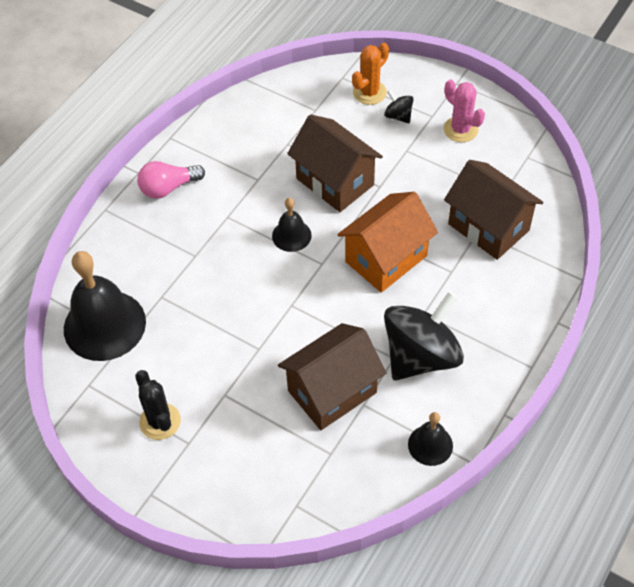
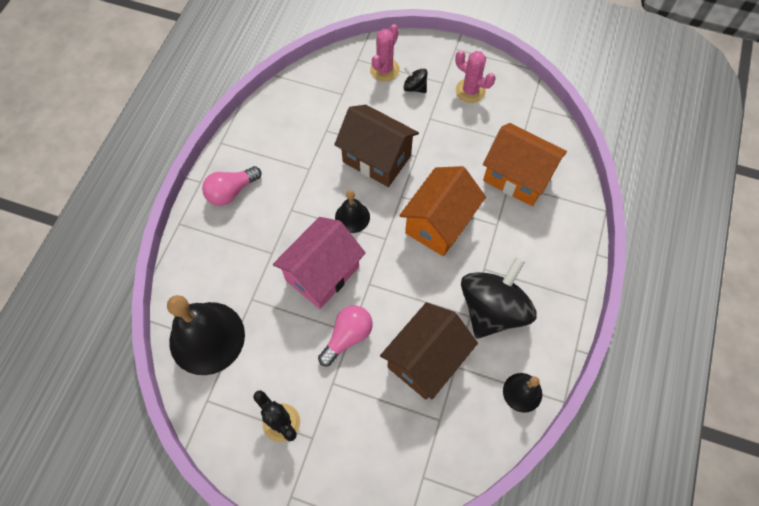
camera: 15 degrees left, 10 degrees up
orange cactus [352,43,389,105] -> pink cactus [370,24,400,81]
brown house [444,160,543,260] -> orange house [483,123,567,206]
none -> pink house [273,217,366,309]
none -> pink light bulb [318,305,373,366]

